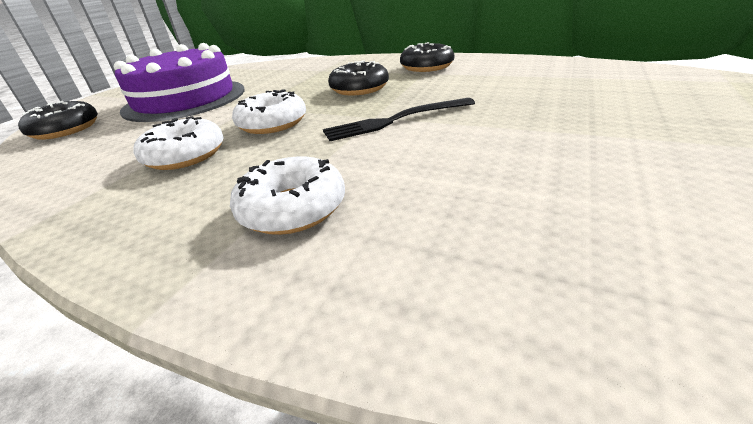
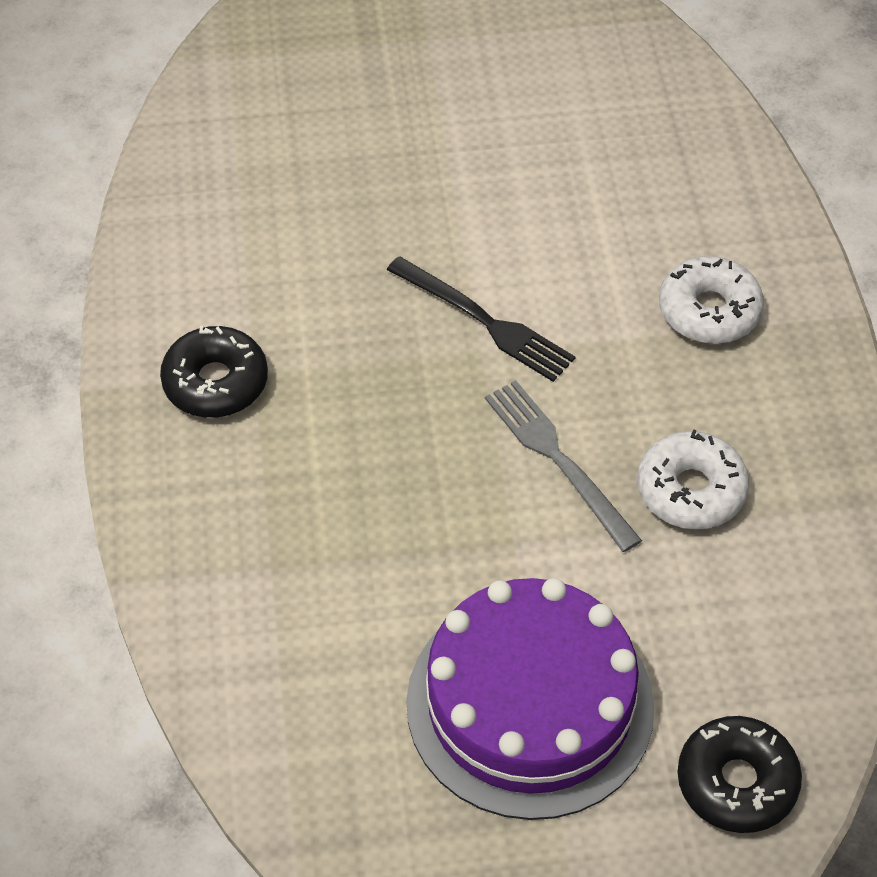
camera: 125 degrees left, 20 degrees up
white donut [232,90,306,134] -> grey fork [485,380,642,552]
black donut [328,60,389,95] -> none

